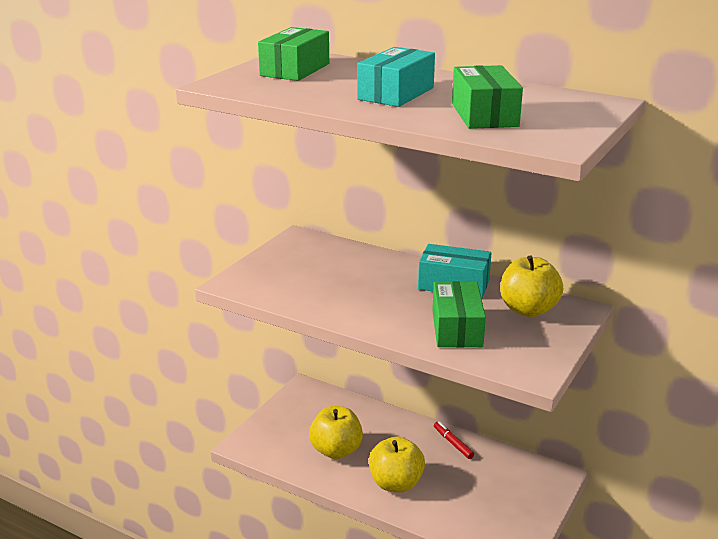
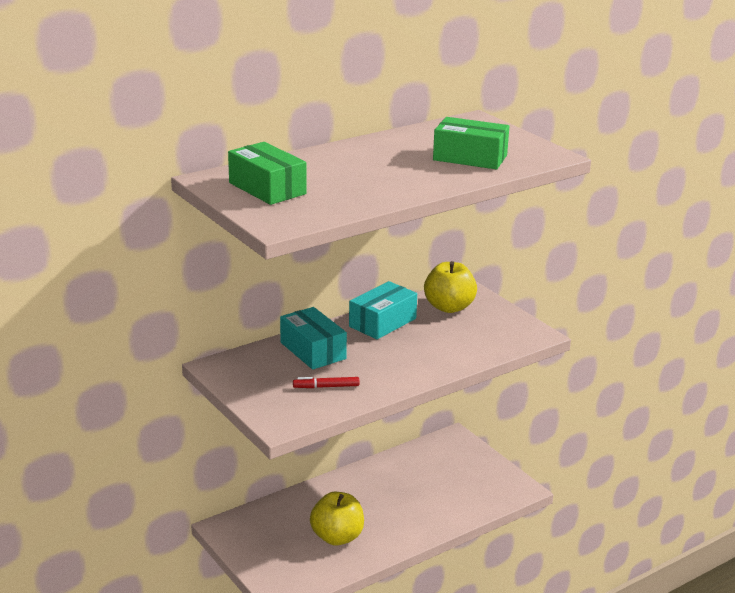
camera: 65 degrees left, 0 degrees up
turquoise box [357,47,435,107] -> turquoise box moved to [280,307,347,370]
yellow apple [369,436,425,492] -> none
green box [432,281,486,347] -> none
red marker [434,422,474,459] -> red marker moved to [293,377,360,388]

